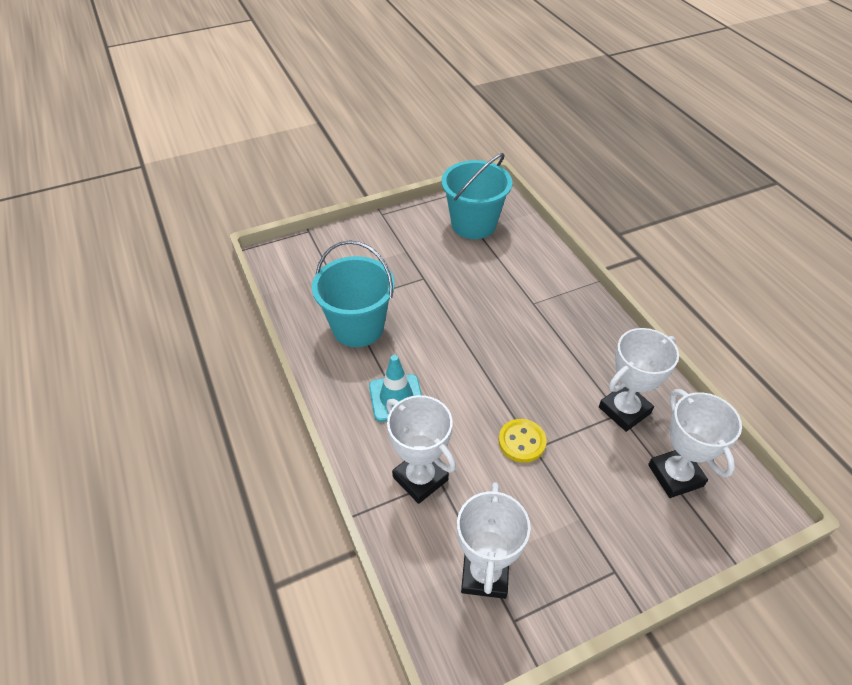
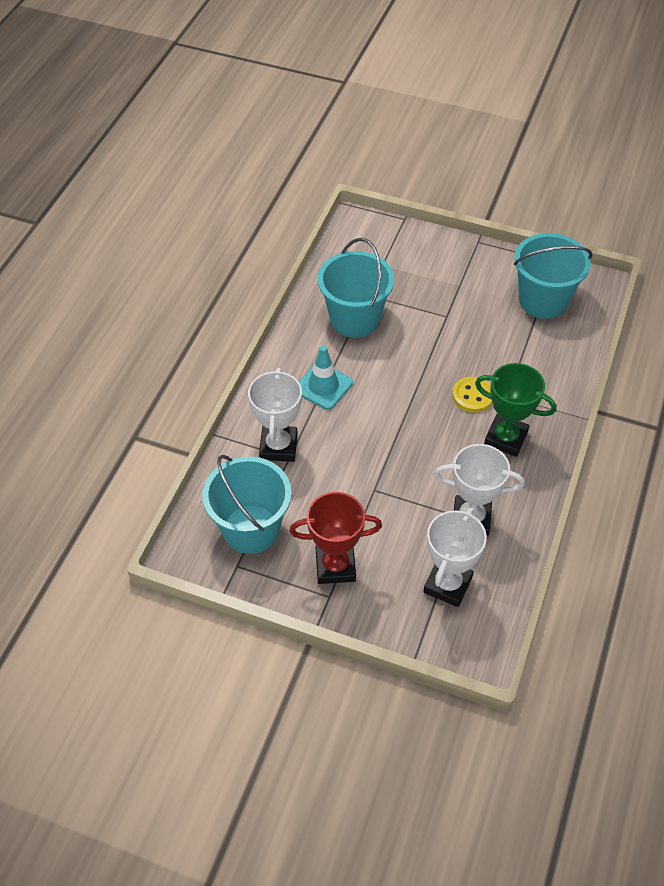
camera: 45 degrees right, 5 degrees up
white trophy [457,482,531,599] -> turquoise bucket [202,455,291,554]
yellow button [499,419,547,463] -> yellow button moved to [452,377,492,413]
none -> red trophy [289,492,382,584]
none -> green trophy [475,363,556,457]

